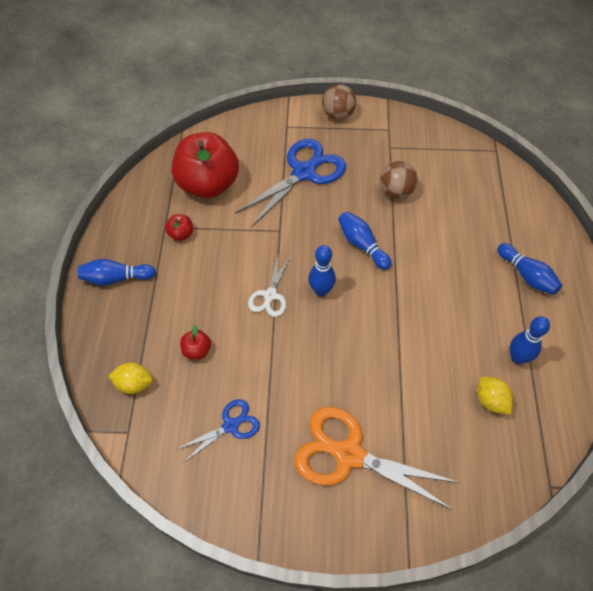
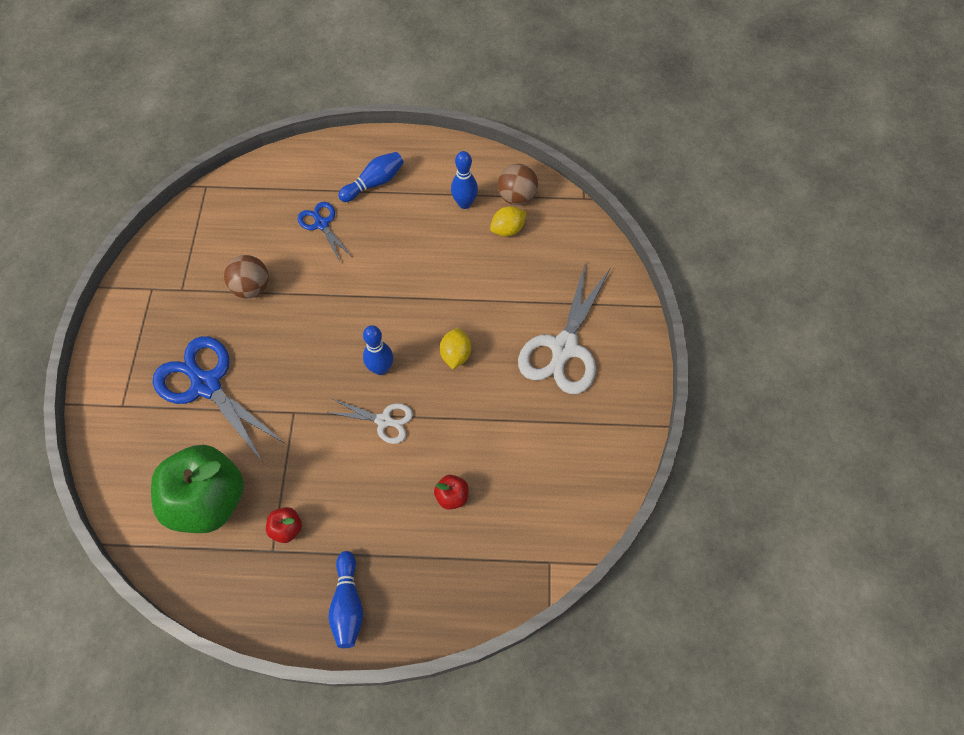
camera: 90 degrees left, 5 degrees up
yellow lemon [108,362,153,394] -> yellow lemon moved to [440,328,471,369]
red apple [172,132,239,198] -> green apple [151,445,244,533]
blue scissors [176,399,260,463] -> blue scissors moved to [298,202,351,261]
orange scissors [294,407,461,510] -> white scissors [518,261,610,394]
brown ball [322,84,356,120] -> brown ball moved to [498,164,538,205]
blue bowling pin [338,211,392,270] -> none

